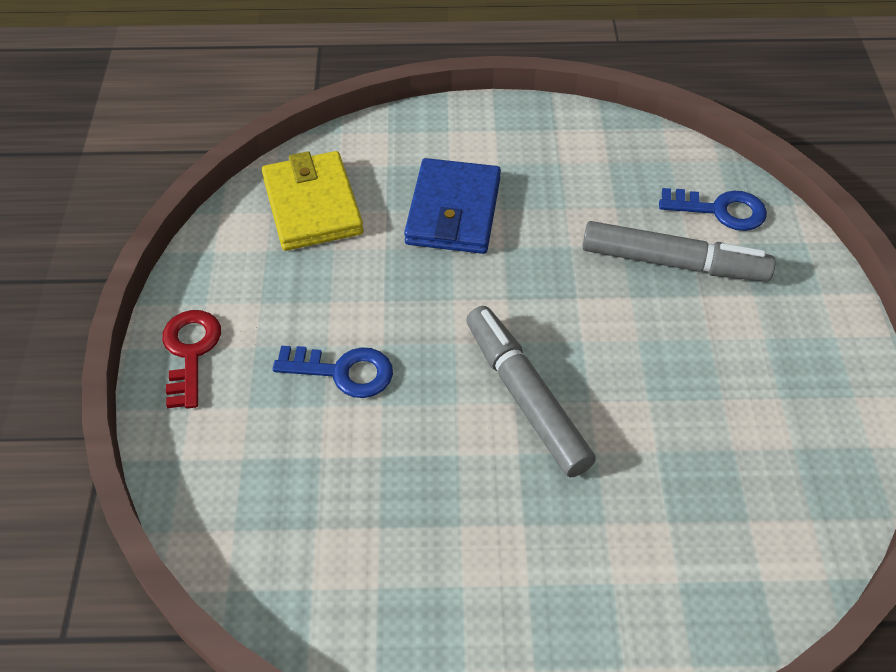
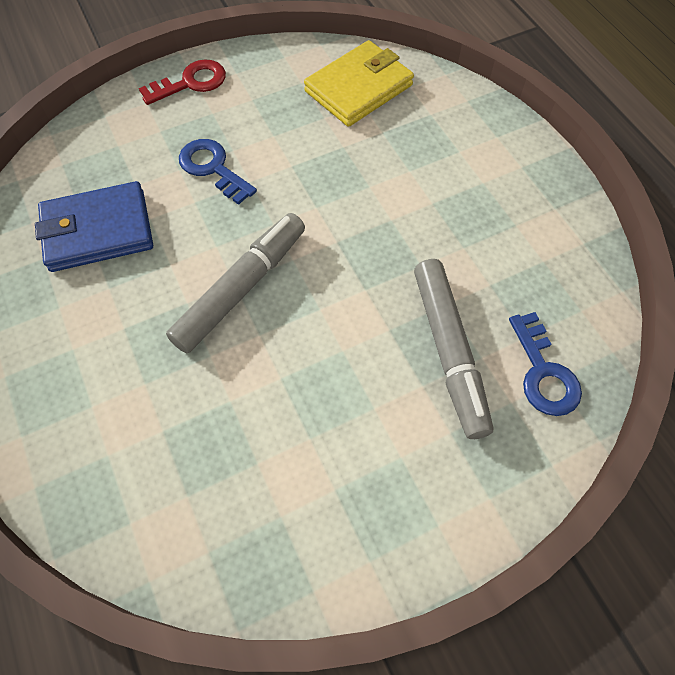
camera: 65 degrees right, 10 degrees up
blue key [273,346,393,398] -> blue key turned 150 degrees clockwise [179,139,257,205]
blue wallet [404,158,501,254] -> blue wallet moved to [35,181,153,272]

